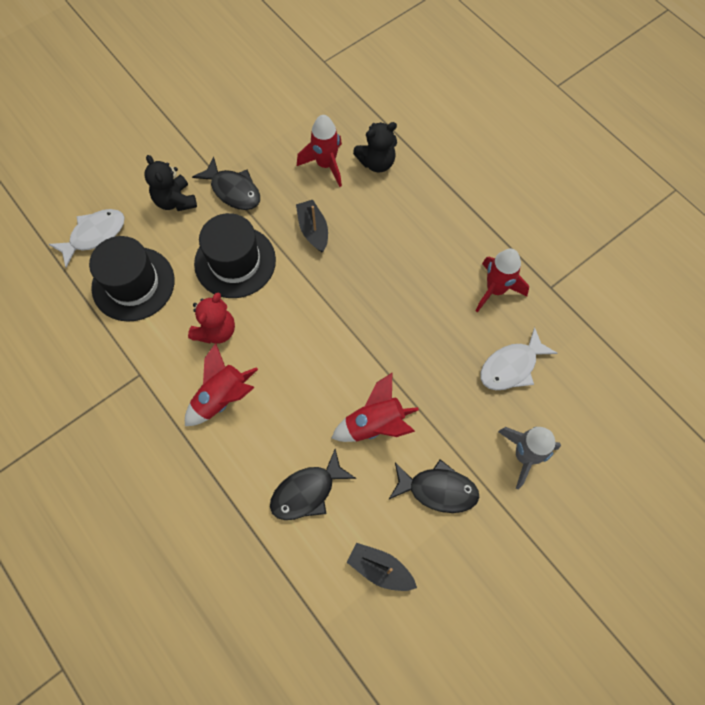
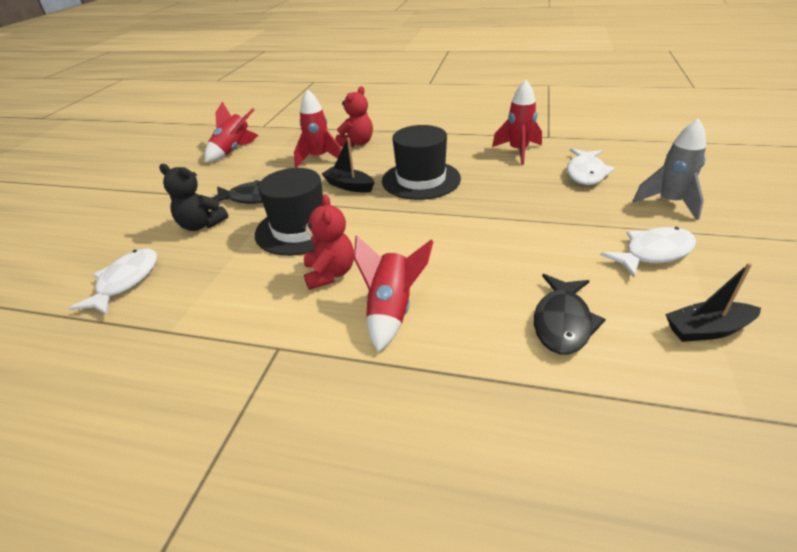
camera: 35 degrees left, 30 degrees down
black hat [89,236,175,322] -> black hat moved to [382,125,461,200]
red rocket [332,373,419,442] -> red rocket moved to [204,102,258,163]
black teddy bear [353,122,397,172] -> red teddy bear [335,86,373,147]
black fish [389,459,479,513] -> white fish [600,227,696,278]

